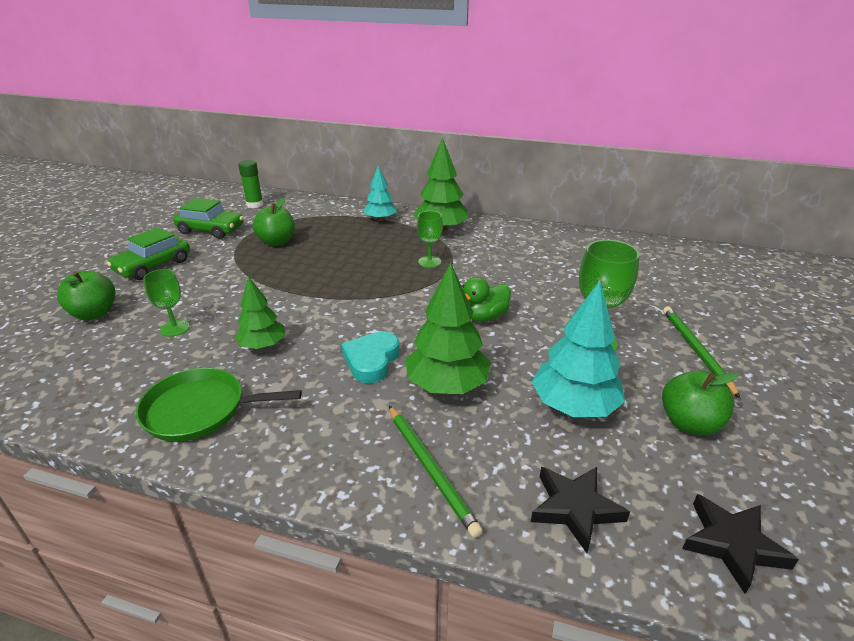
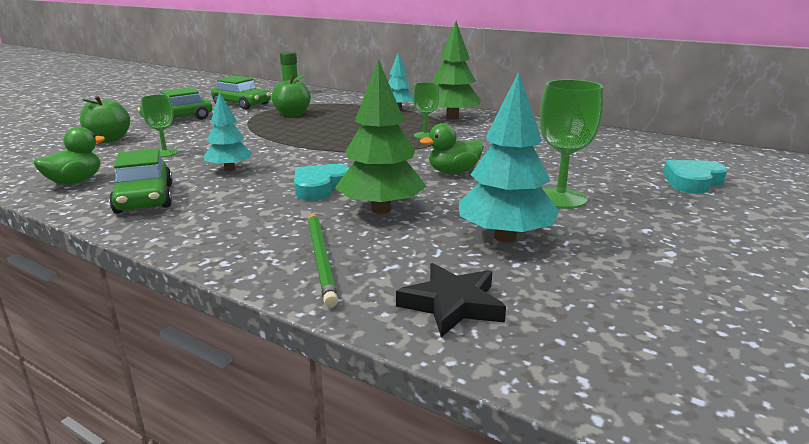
camera: 15 degrees right, 10 degrees down
green pan [136,368,302,442] -> green car [109,149,173,214]
green tree [235,276,285,349] -> turquoise tree [204,91,253,171]
green apple [662,370,739,435] -> none
green pencil [663,306,740,398] -> none
black star [682,494,799,594] -> none
none -> green duck [34,127,105,185]
none -> turquoise heart [663,160,727,193]

